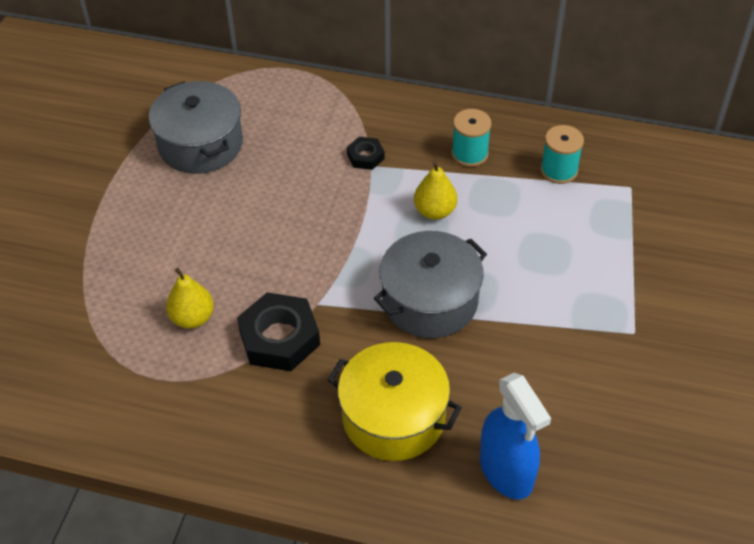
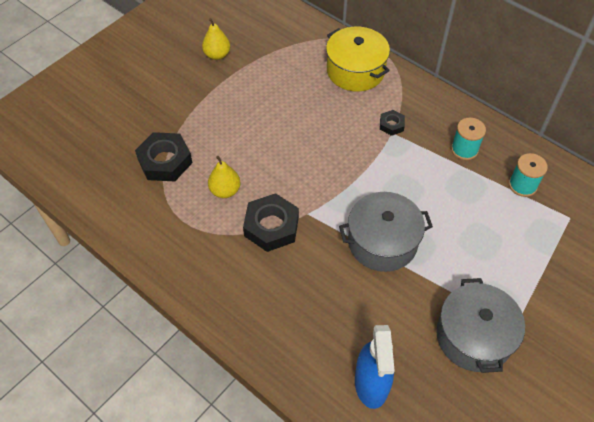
camera: 25 degrees right, 5 degrees up
grey pot [149,81,243,174] -> grey pot moved to [436,278,525,373]
yellow pot [328,342,462,461] -> yellow pot moved to [326,27,390,91]
yellow pear [414,161,457,220] -> yellow pear moved to [202,18,230,60]
none -> black nut [135,132,192,181]

